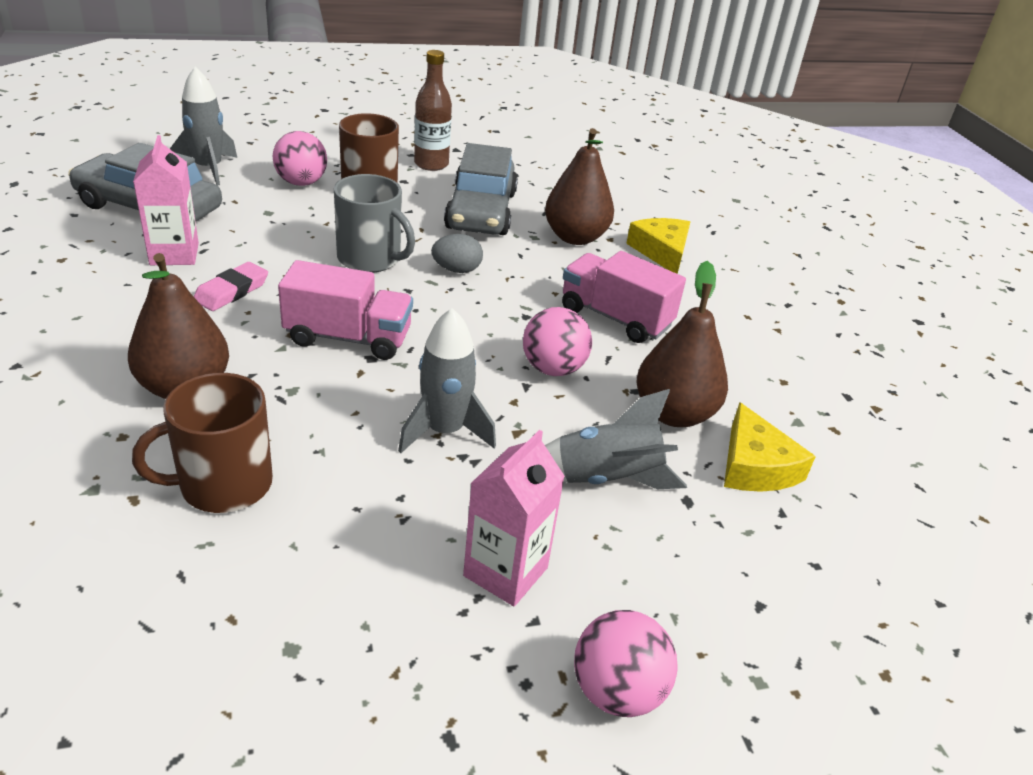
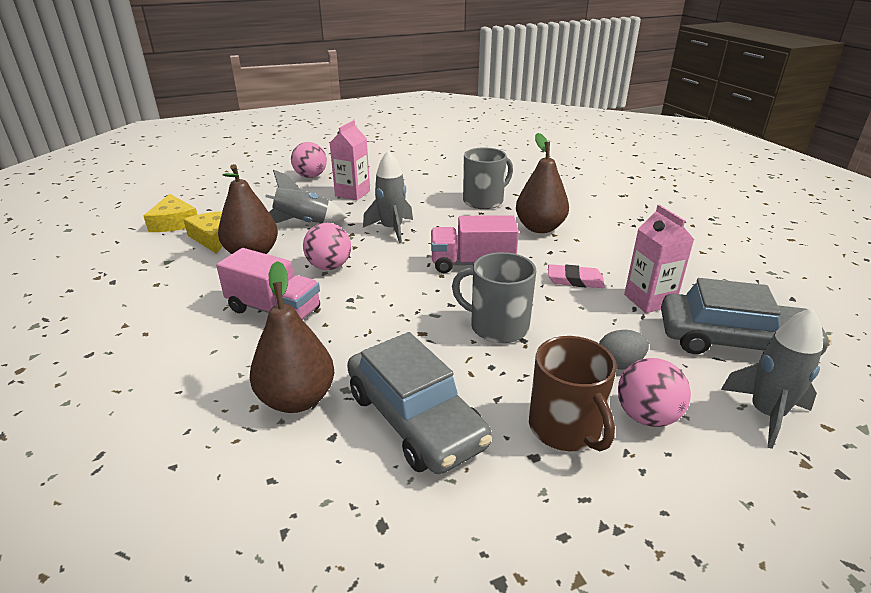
camera: 175 degrees right, 5 degrees down
brown mug [132,373,273,513] -> grey mug [463,147,513,209]
pink eraser [194,262,268,311] -> pink eraser turned 75 degrees clockwise [548,264,605,288]
brown bottle [414,50,452,171] -> none
grey egg [431,234,483,273] -> grey egg moved to [599,330,649,370]
grey car [444,143,518,235] -> grey car turned 150 degrees clockwise [347,332,492,474]
yellow cheese [626,218,690,274] -> yellow cheese moved to [144,194,197,232]

